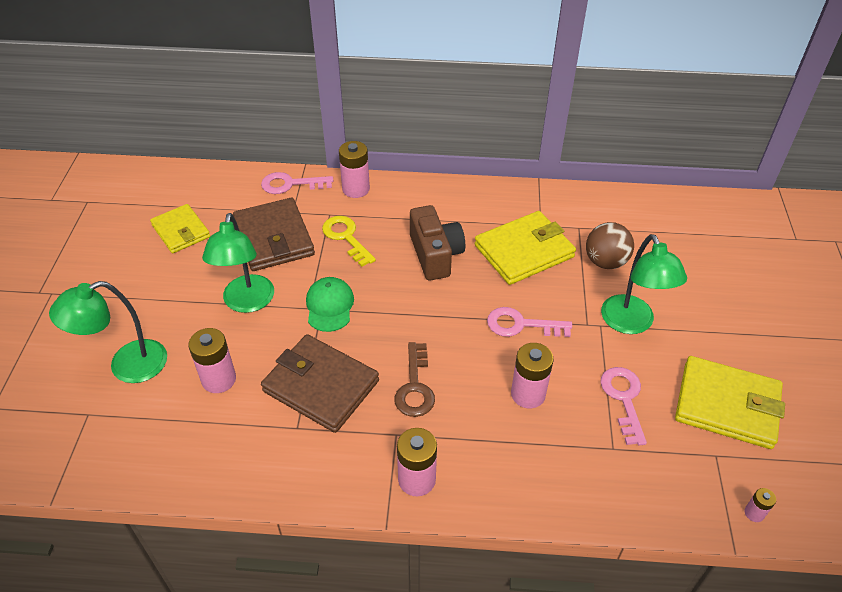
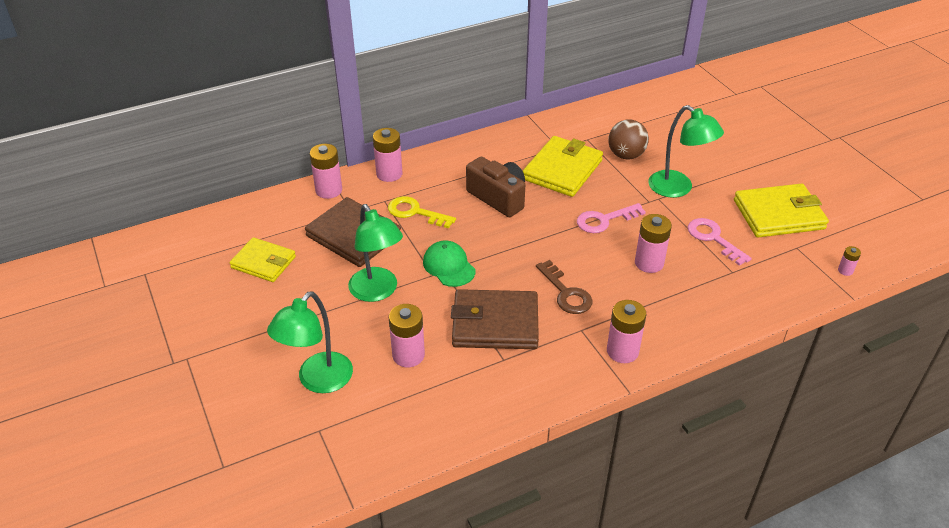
camera: 30 degrees left, 5 degrees down
pink key [261,172,333,194] -> pink battery [310,144,342,199]

